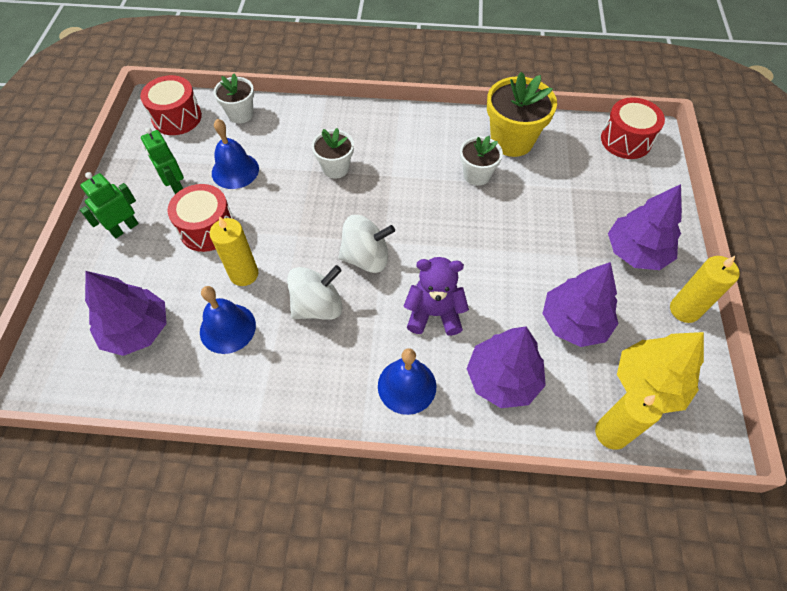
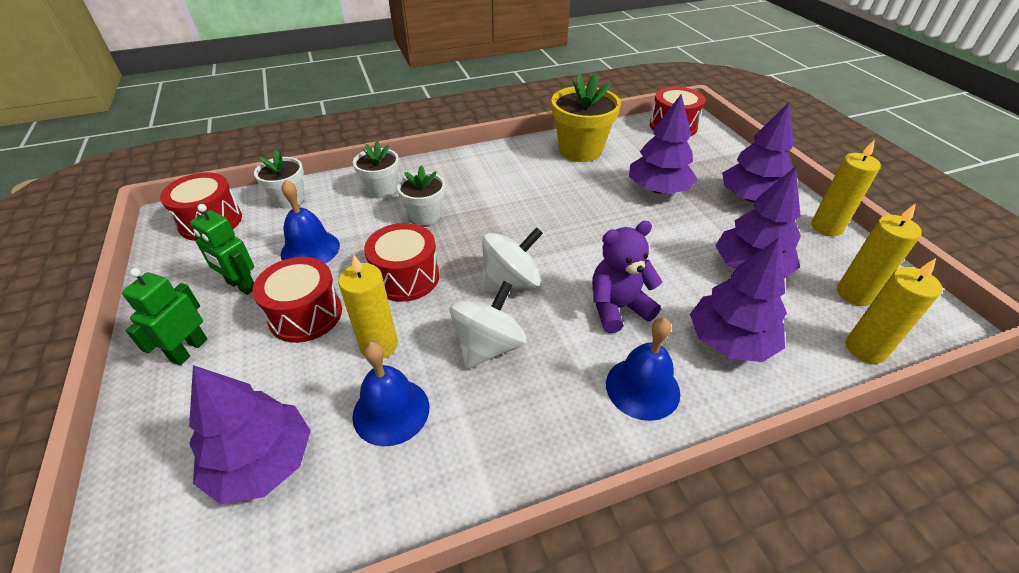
camera: 25 degrees left, 15 degrees down
white flower pot [460,136,503,186] -> white flower pot moved to [353,141,399,198]
yellow tree [617,332,704,413] -> yellow candle [837,203,922,306]
none -> red drum [364,223,439,302]
none -> purple tree [629,94,697,194]

